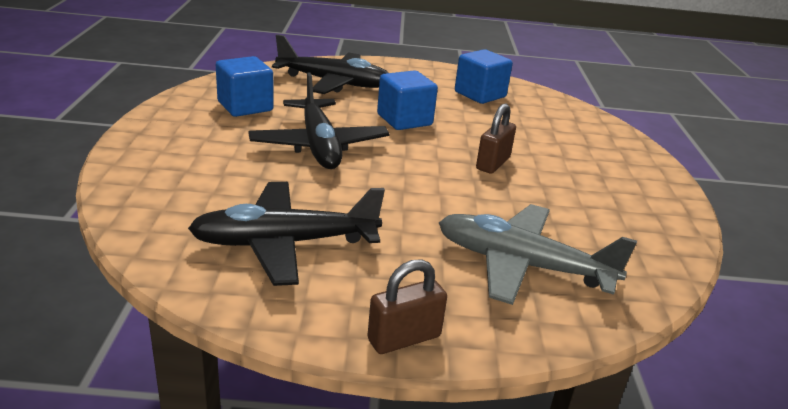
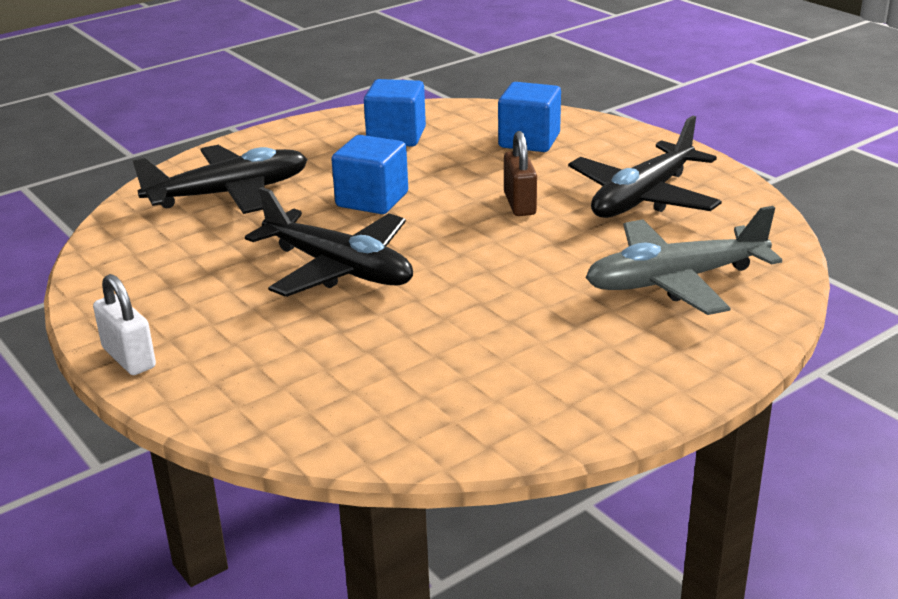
camera: 35 degrees left, 0 degrees up
black plane [188,182,385,286] -> black plane moved to [568,116,722,218]
blue cube [216,56,274,117] -> blue cube moved to [498,82,561,152]
brown padlock [367,259,447,354] -> none
none -> white padlock [93,274,156,375]

